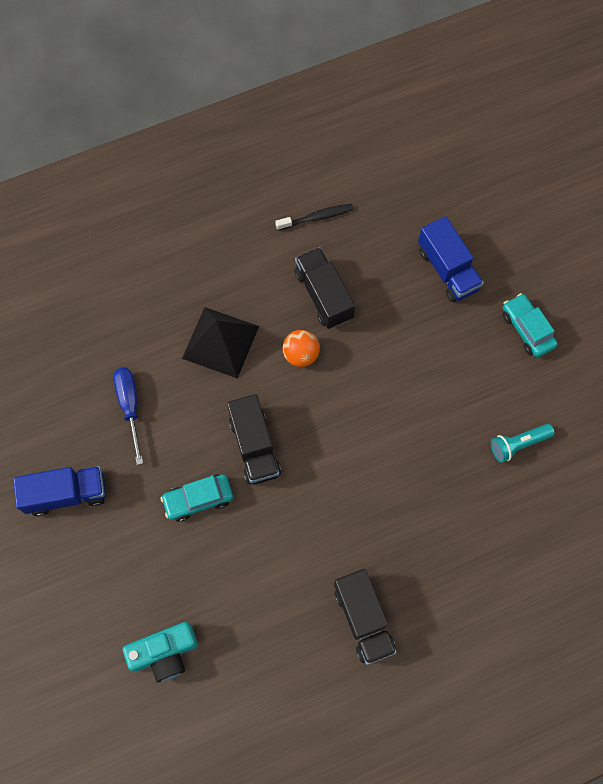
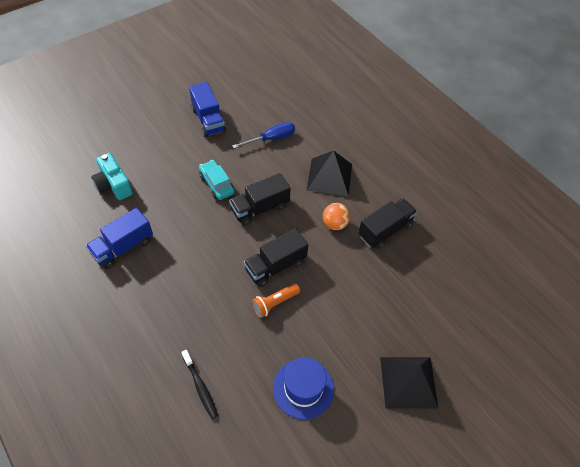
camera: 75 degrees right, 15 degrees down
black toothbrush [275,204,354,231] -> black toothbrush moved to [181,350,218,419]
black truck [334,569,397,665] -> black truck moved to [244,228,308,287]
blue truck [418,216,484,302] -> blue truck moved to [86,208,153,269]
turquoise flashlight [491,424,554,463] -> blue hat [273,357,334,420]
turquoise car [503,293,558,357] -> black pyramid [380,357,438,409]
none -> orange flashlight [252,284,300,318]

